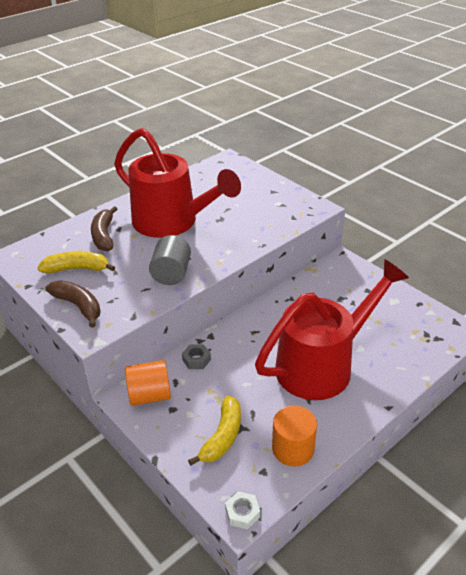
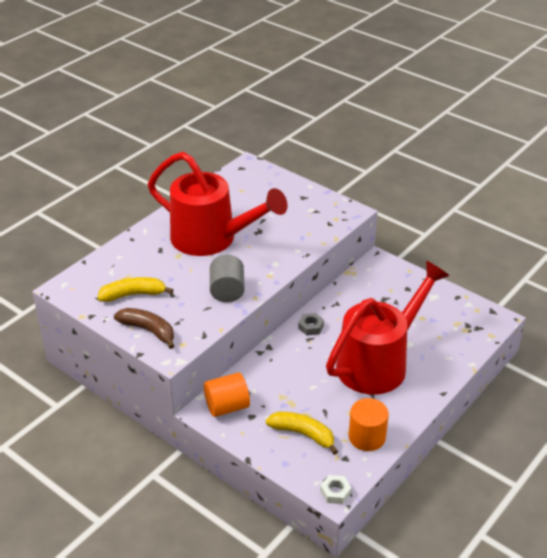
camera: 10 degrees left, 0 degrees up
brown banana [91,206,117,251] -> none
grey nut [182,344,211,369] -> grey nut moved to [298,313,324,336]
yellow banana [188,396,241,466] -> yellow banana turned 75 degrees counterclockwise [266,412,338,455]

